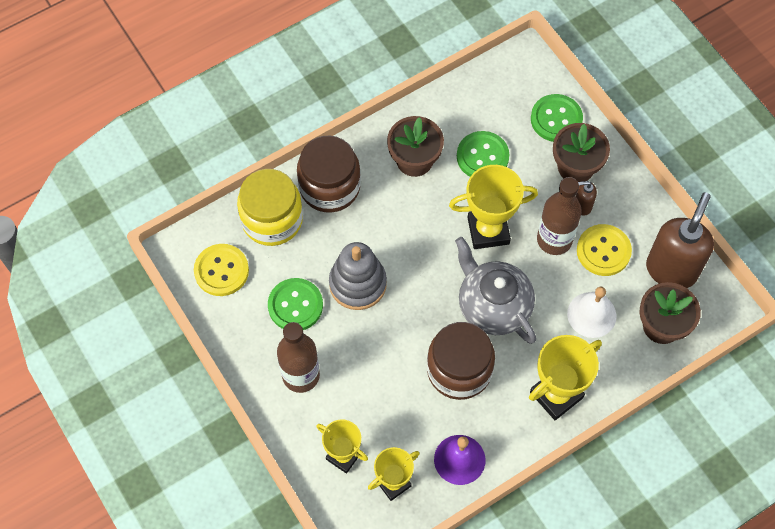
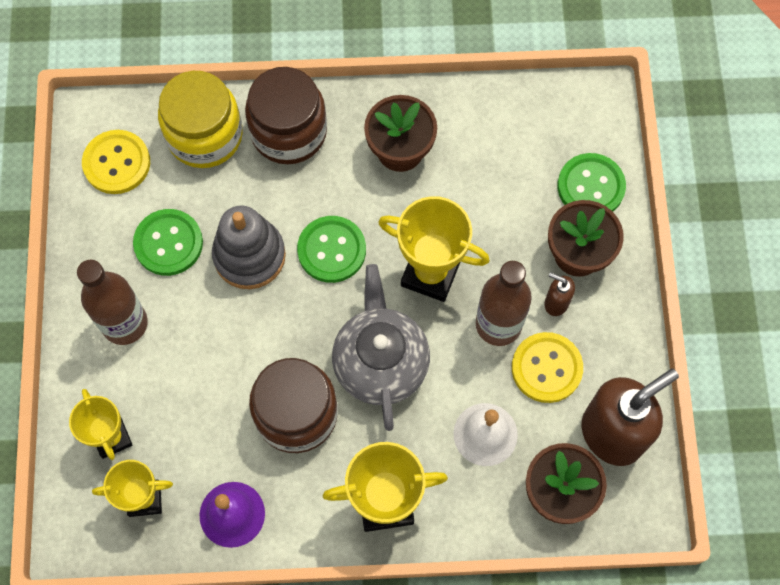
camera: 30 degrees right, 5 degrees up
green button [457,131,509,177] -> green button moved to [297,216,366,283]

